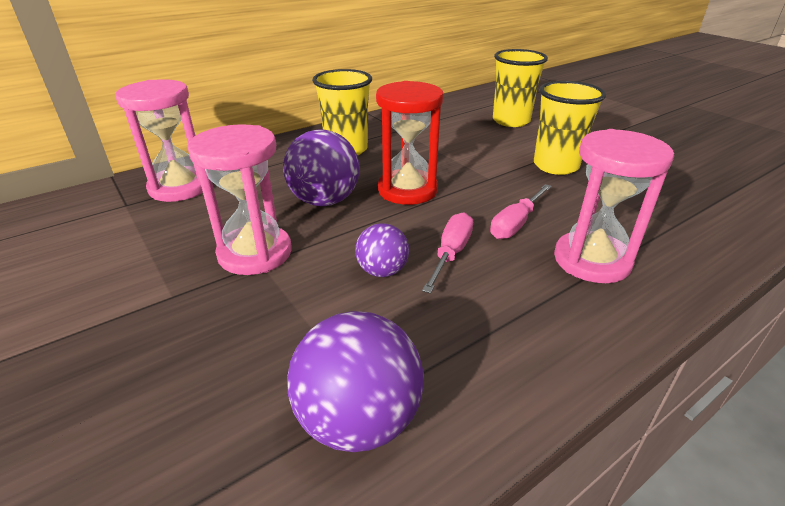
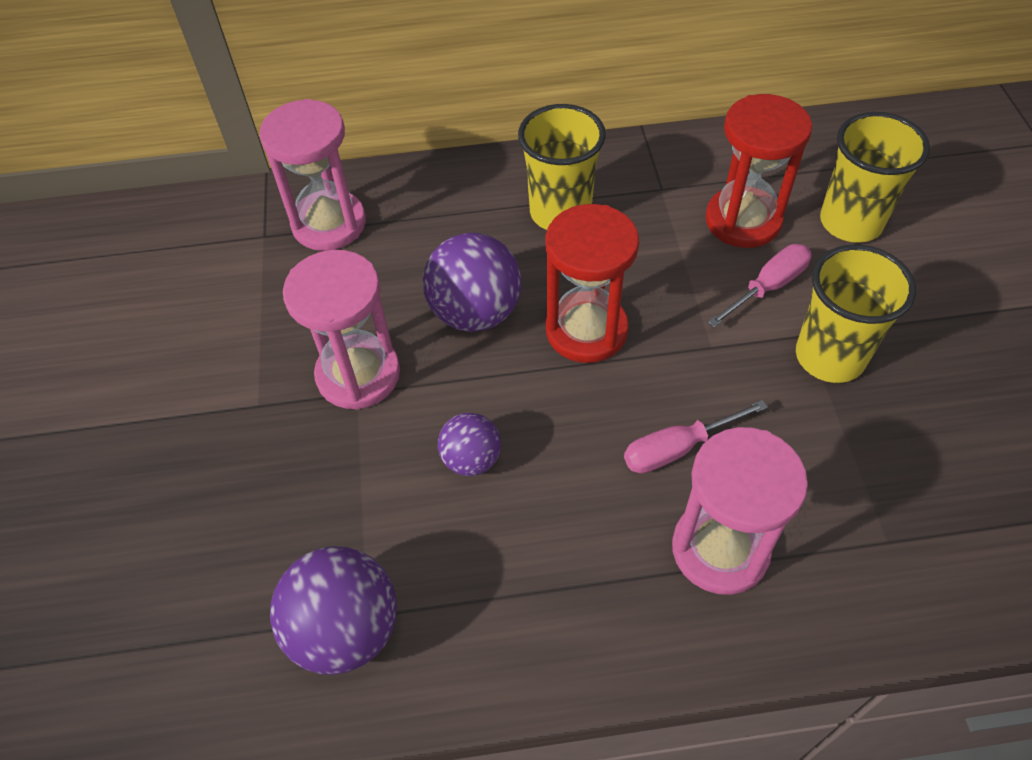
camera: 30 degrees right, 20 degrees up
pink screwdriver [422,212,473,293] -> pink screwdriver moved to [708,244,812,328]
none -> red hourglass [705,94,812,248]

